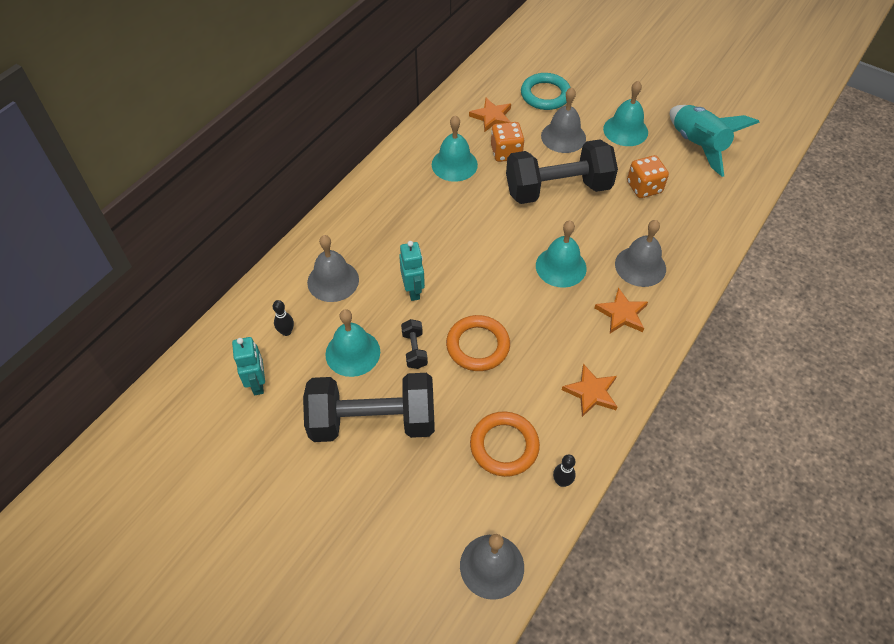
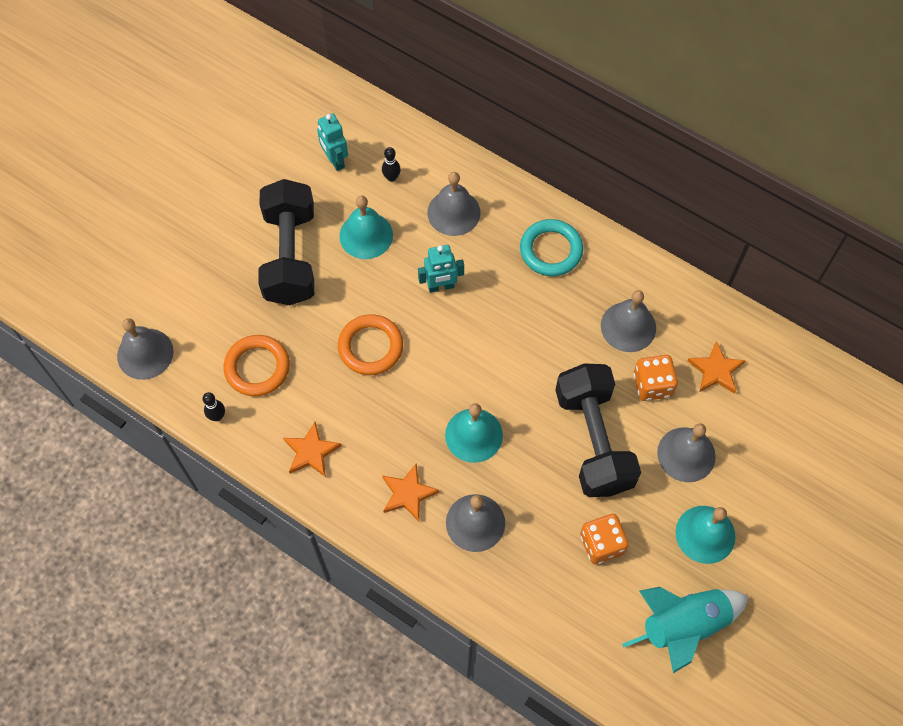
camera: 90 degrees right, 10 degrees up
turquoise robot [232,337,265,395] -> turquoise robot turned 75 degrees clockwise [317,113,348,171]
black dumbbell [401,319,428,369] -> none
turquoise bell [432,115,478,182] -> grey bell [601,290,656,352]
turquoise ring [521,73,571,110] -> turquoise ring moved to [520,219,583,276]

